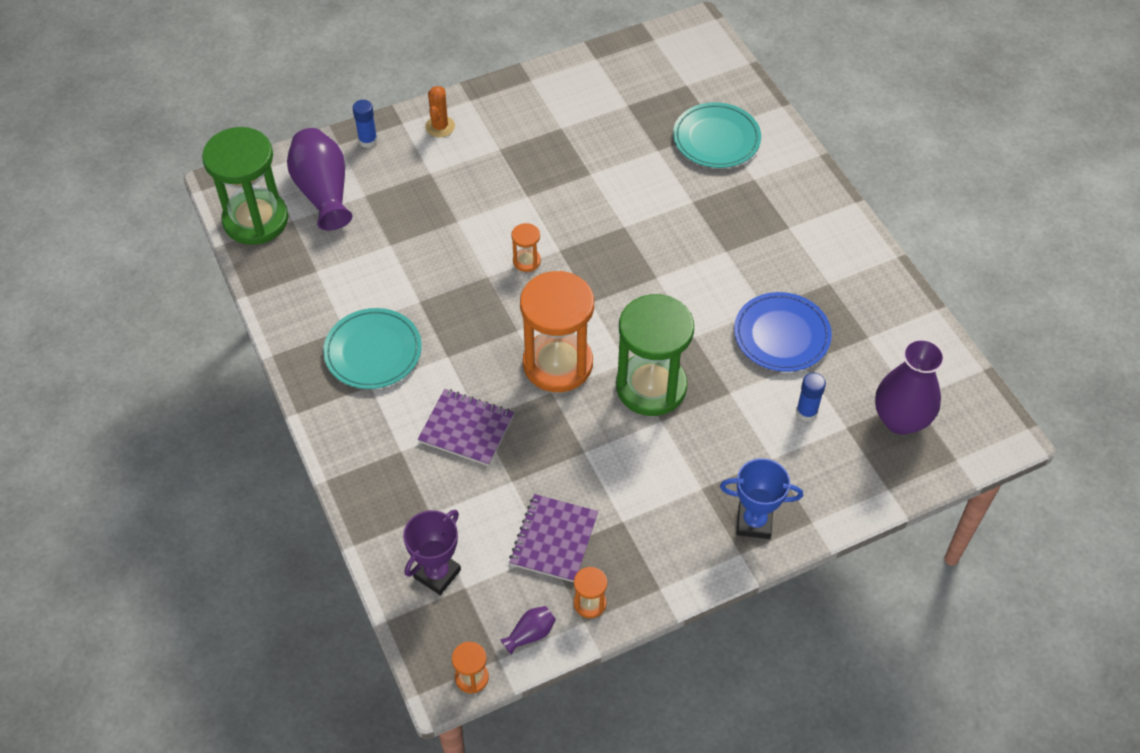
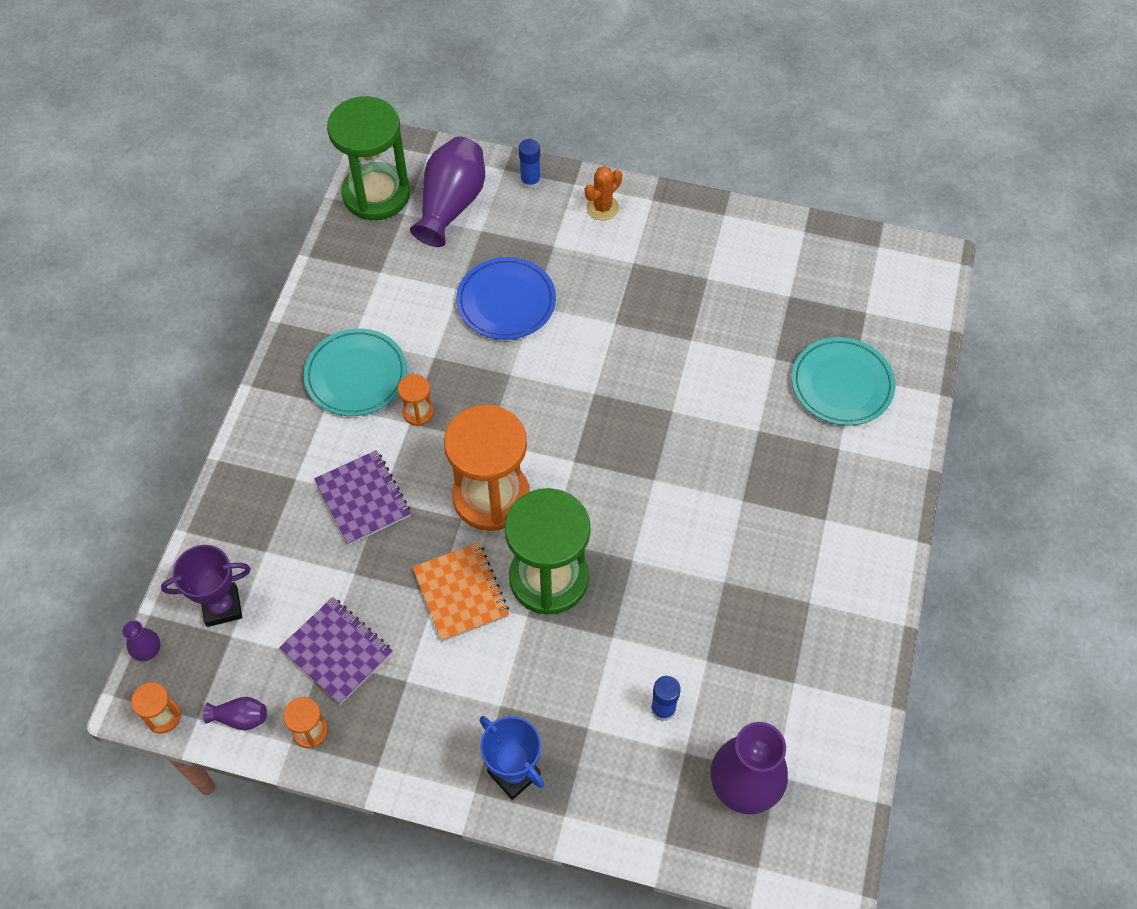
camera: 40 degrees right, 5 degrees up
purple notebook [509,494,598,582] -> purple notebook turned 75 degrees clockwise [279,597,393,705]
orange hourglass [511,223,541,272] -> orange hourglass moved to [398,374,434,426]
blue plate [734,292,832,372] -> blue plate moved to [456,257,556,340]
none -> purple vase [122,620,160,661]
none -> orange notebook [412,542,509,642]

